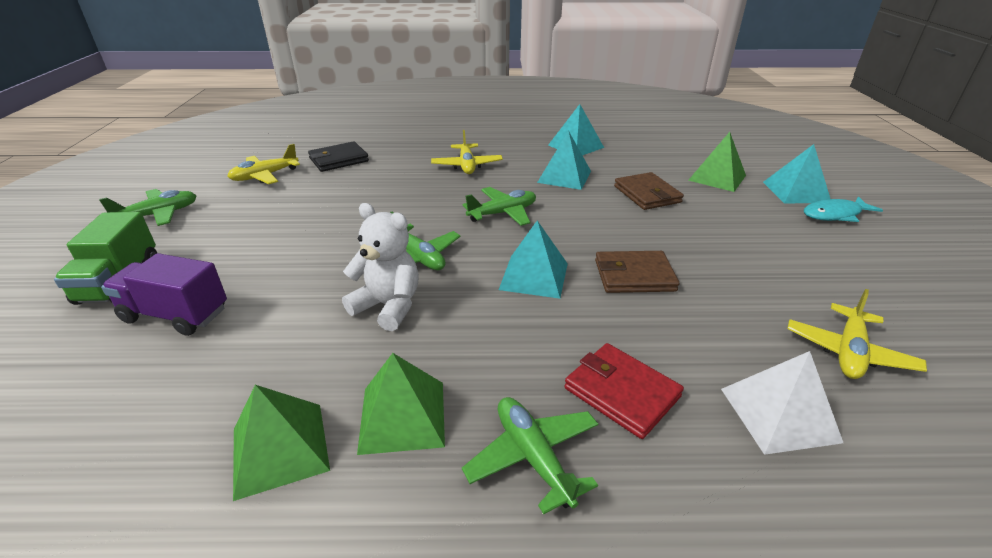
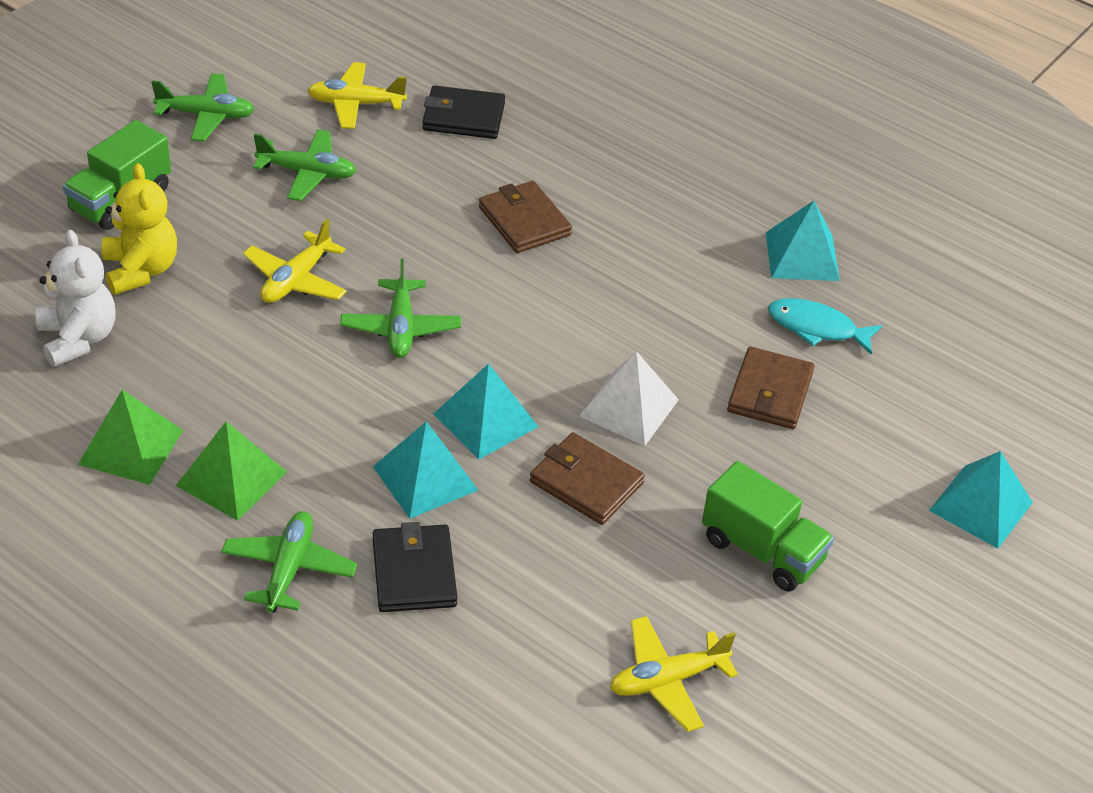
camera: 35 degrees right, 10 degrees up
purple truck [101,253,227,336] -> yellow teddy bear [101,163,177,295]
white teddy bear [342,203,419,331] -> white teddy bear moved to [36,230,116,367]
yellow plane [431,130,503,174] -> yellow plane moved to [243,218,347,303]
green plane [462,187,536,226] -> green plane moved to [253,129,356,201]
turquoise pyramid [537,130,591,190] -> turquoise pyramid moved to [373,421,478,519]
red wallet [564,343,684,439] -> black wallet [373,522,458,612]
green pyramid [688,132,746,192] -> none
white pyramid [721,351,843,455] -> white pyramid moved to [579,351,679,446]
turquoise fish [804,196,883,222] -> turquoise fish moved to [768,298,882,355]
none -> brown wallet [479,181,572,253]
none -> green truck [702,461,834,592]

